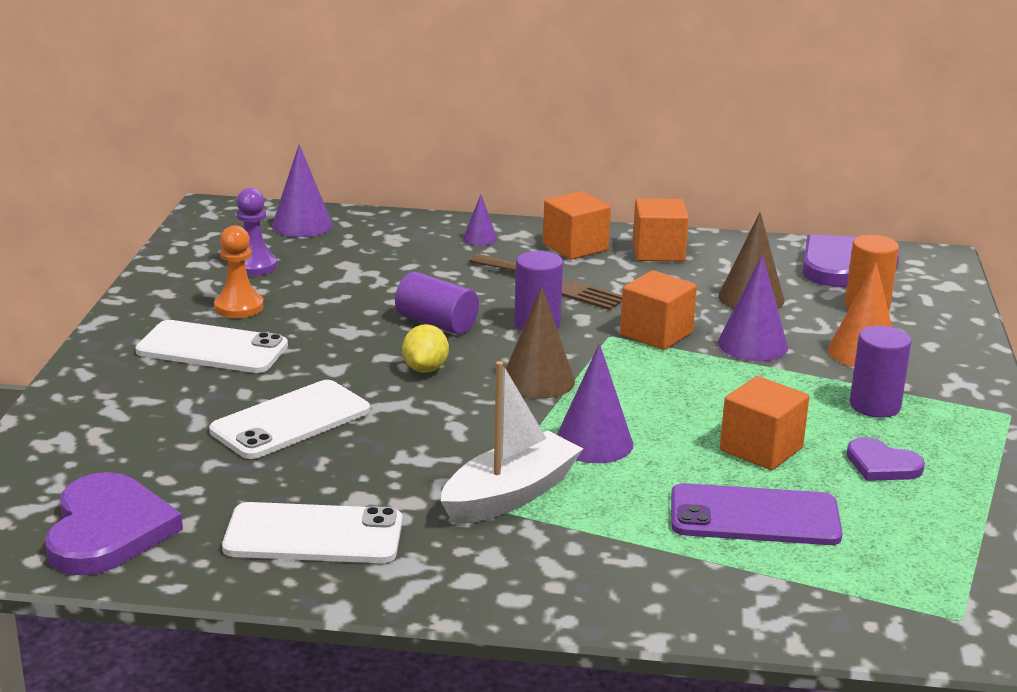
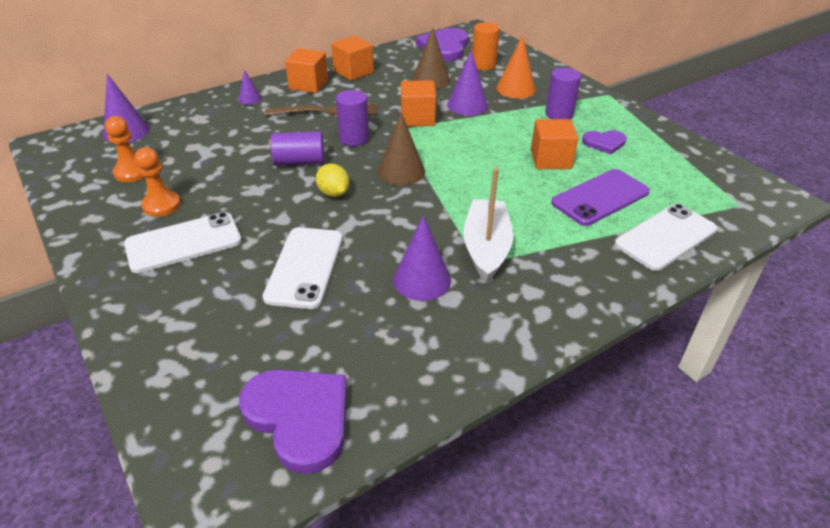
camera: 40 degrees left, 15 degrees up
white phone [222,502,402,563] -> white phone moved to [614,204,717,271]
purple pawn [236,188,277,276] -> orange pawn [105,116,145,182]
purple cone [557,344,633,463] -> purple cone moved to [393,215,451,301]

